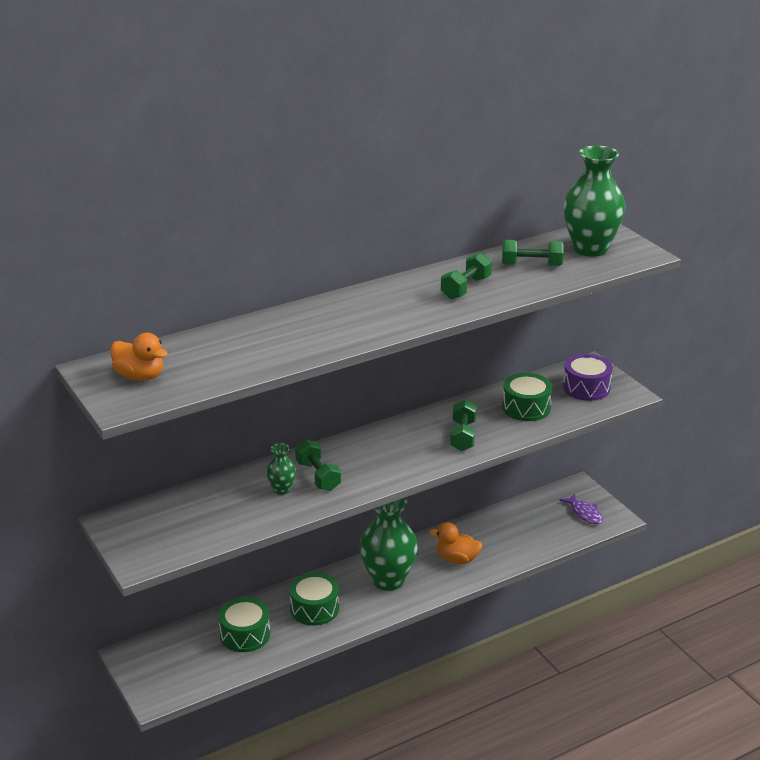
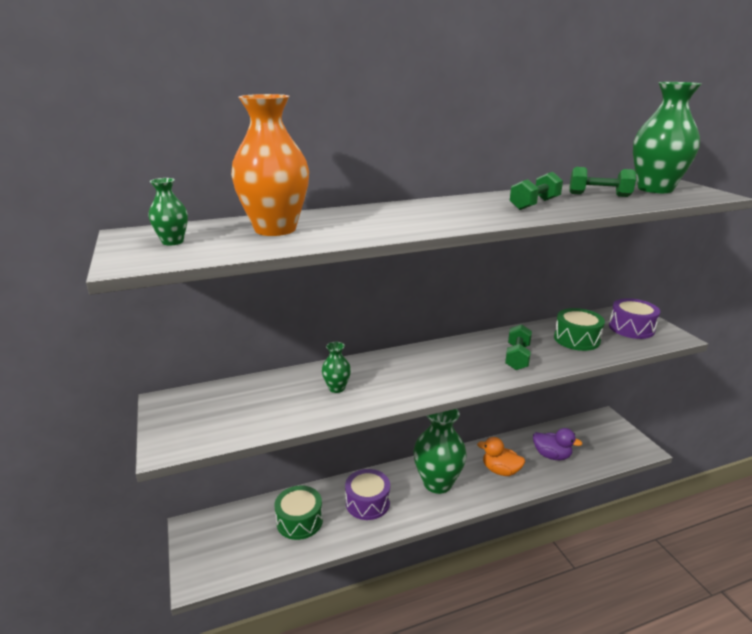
camera: 10 degrees right, 5 degrees down
orange duck [111,333,168,381] -> green vase [148,178,188,245]
green drum [289,572,339,625] -> purple drum [345,469,390,520]
green dumbbell [295,440,341,491] -> none
purple fish [559,493,603,524] -> none
none -> orange vase [231,94,309,236]
none -> purple duck [533,428,582,460]

